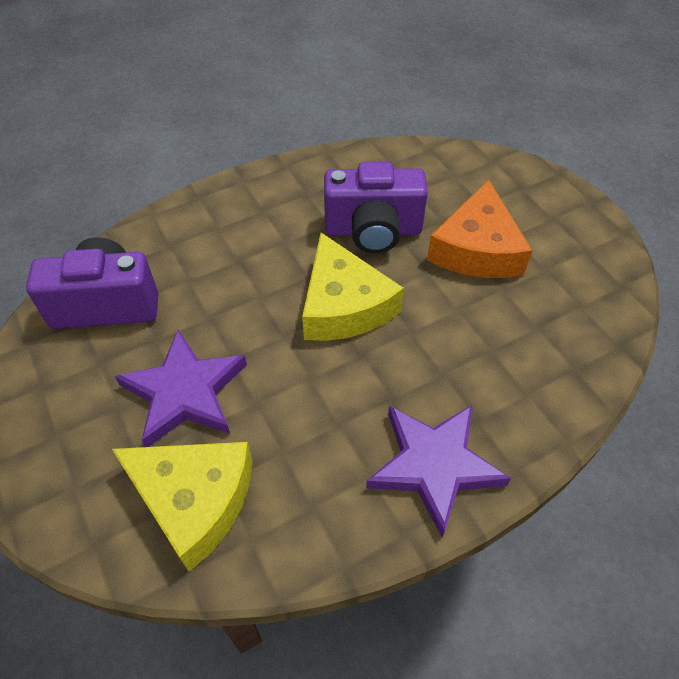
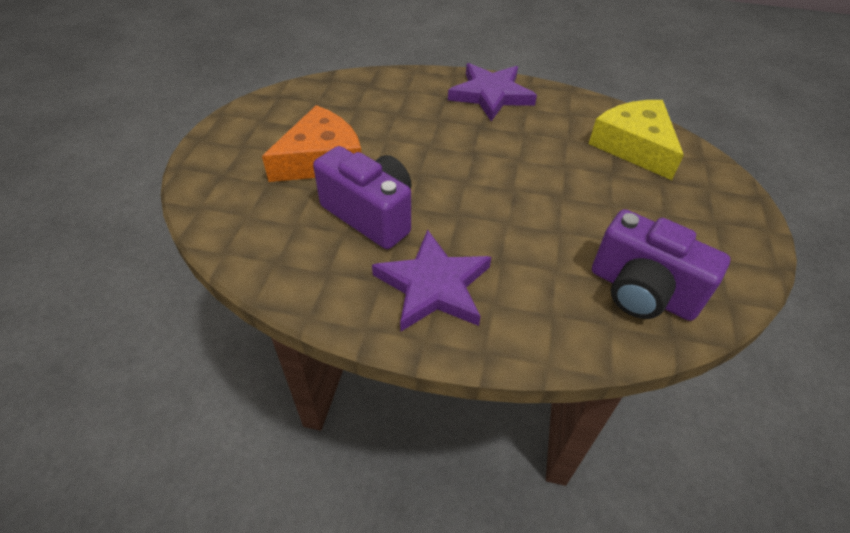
camera: 140 degrees left, 5 degrees down
purple star [115,329,247,447] -> purple star moved to [372,230,491,332]
yellow cheese [302,233,404,341] -> none

